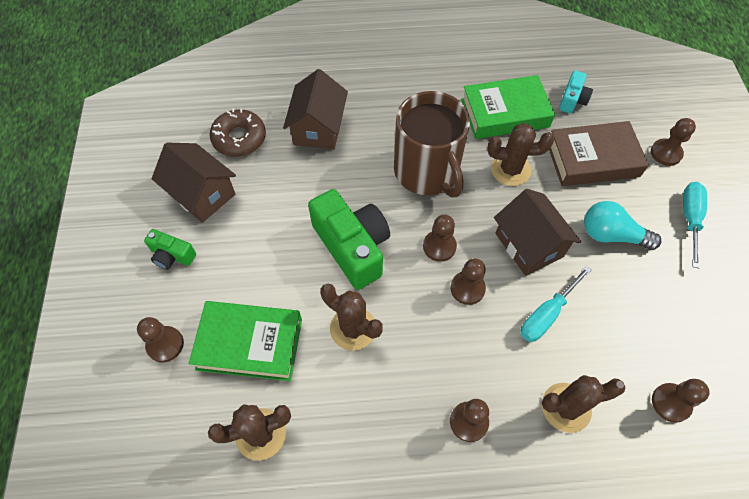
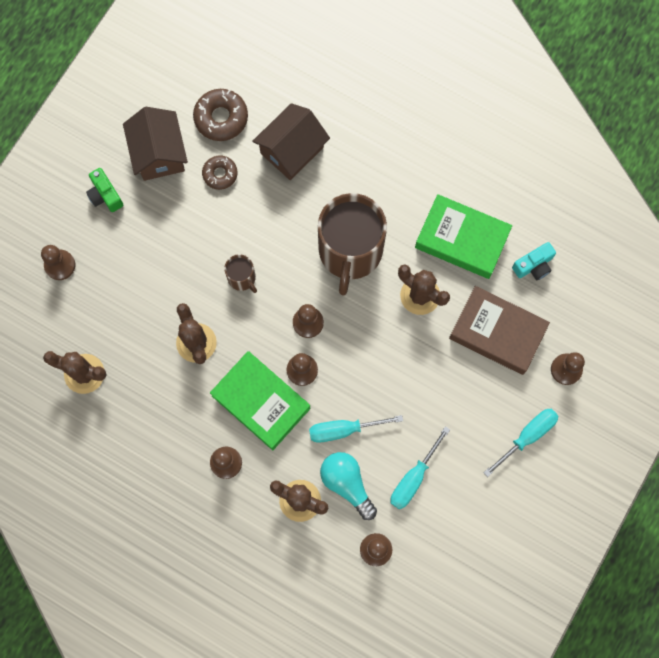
camera: 35 degrees right, 15 degrees up
green book [189,301,302,381] -> green book moved to [210,351,310,450]
green camera [308,189,390,290] -> brown mug [224,254,257,293]
brown house [494,189,581,276] -> none
turquoise light bulb [584,201,661,250] -> turquoise light bulb moved to [320,452,377,520]
none -> brown donut [202,156,237,190]
none -> turquoise screwdriver [390,426,450,509]

